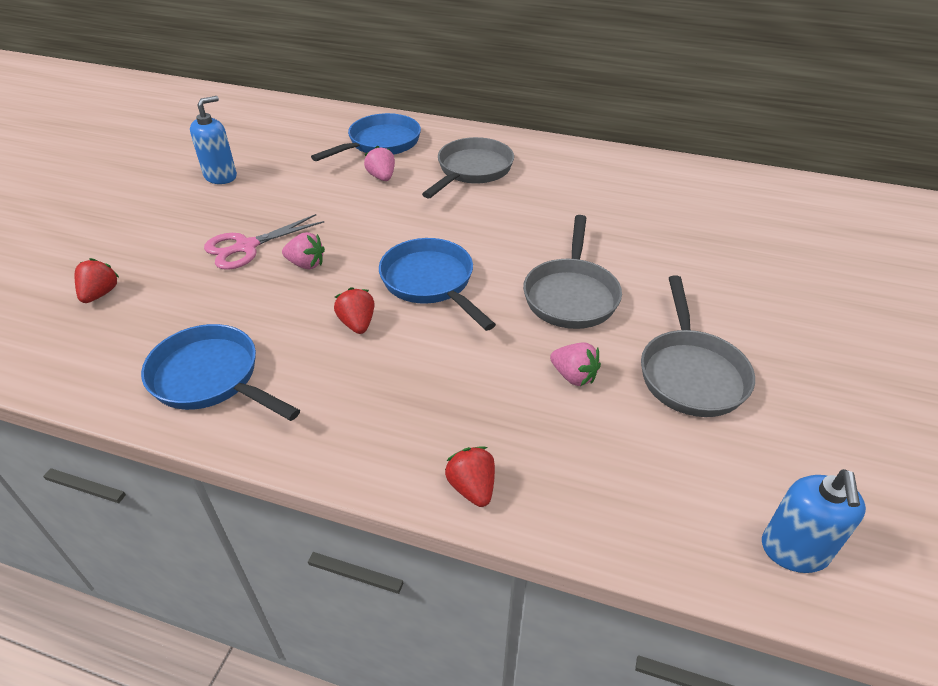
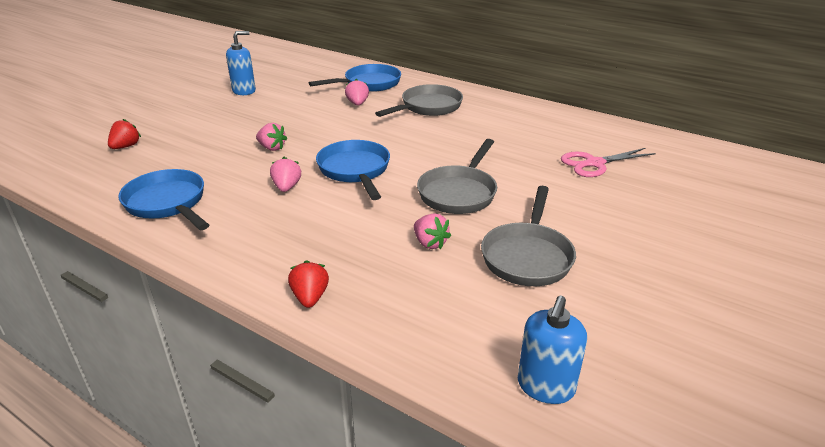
camera: 15 degrees right, 10 degrees down
pink scissors [204,214,324,270] -> pink scissors moved to [561,148,656,177]
red strawberry [334,287,375,334] -> pink strawberry [270,157,301,192]

